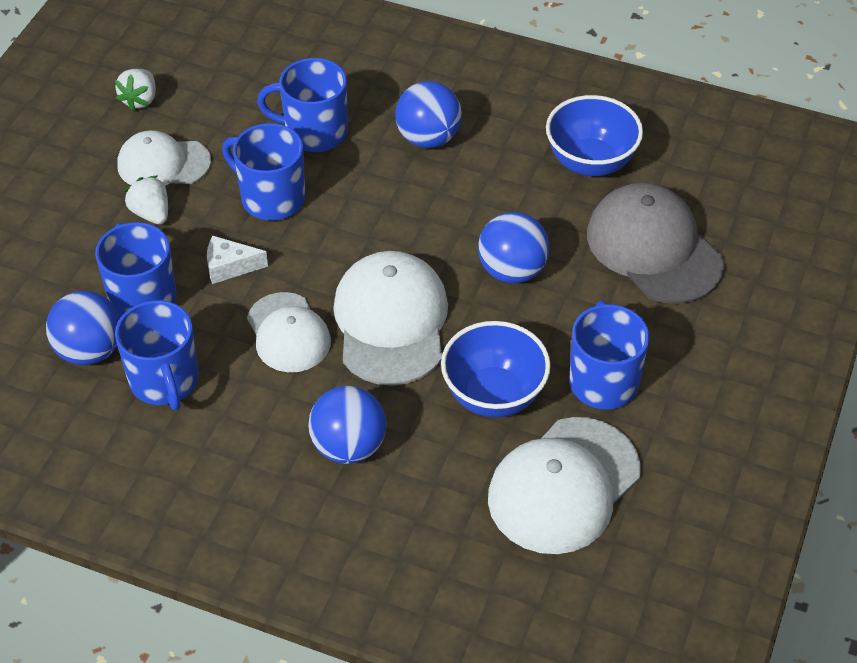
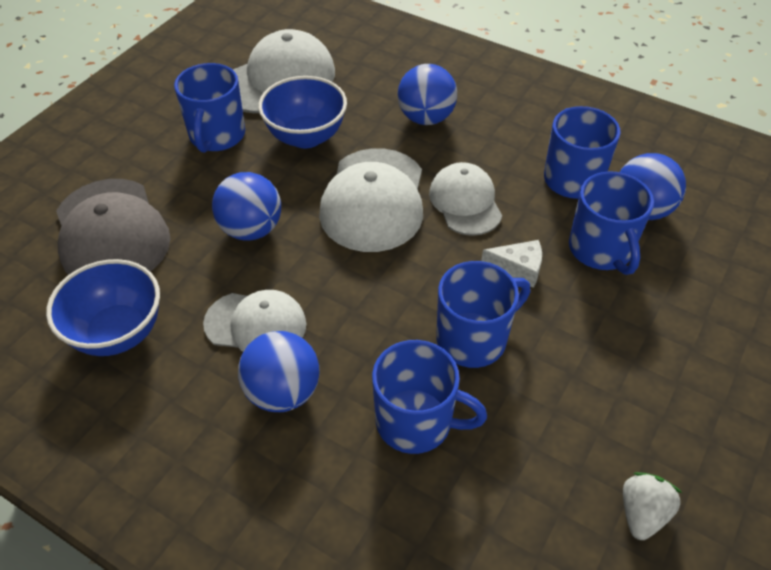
camera: 170 degrees left, 0 degrees up
white cap [117,130,211,186] -> white cap moved to [203,290,306,352]
white strawberry [124,176,168,224] -> none
blue mug [222,123,305,220] -> blue mug turned 75 degrees counterclockwise [436,261,530,368]

